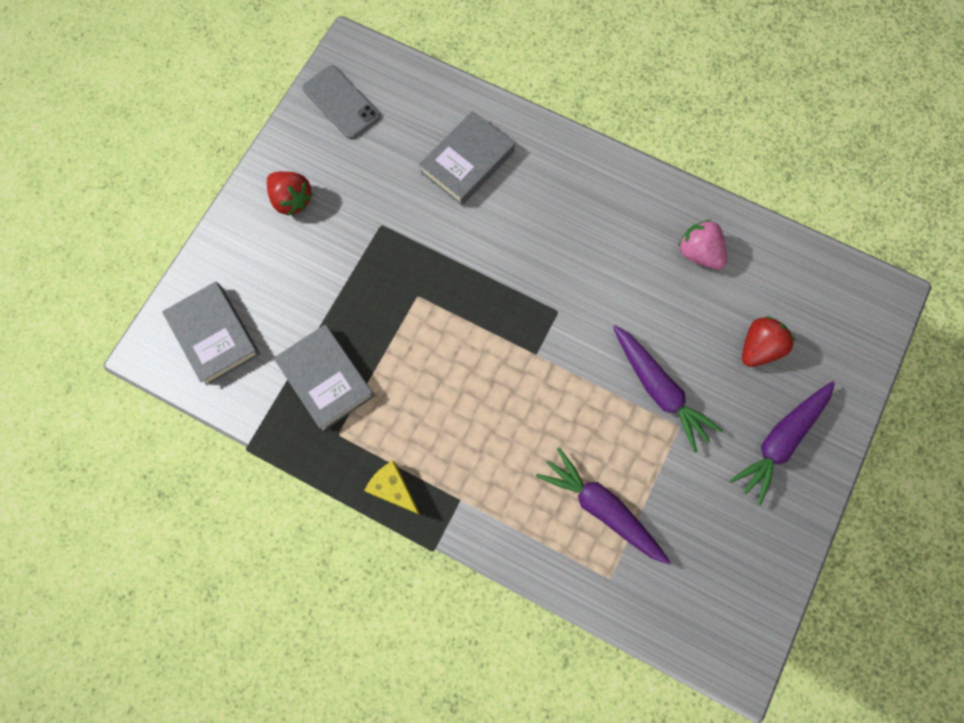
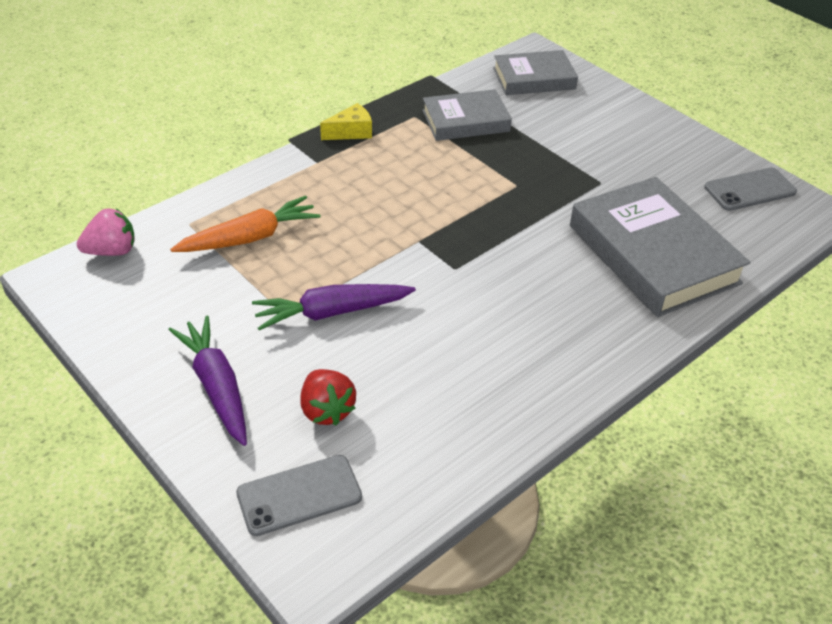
camera: 110 degrees right, 30 degrees down
red strawberry [267,171,313,216] -> none
grey book [419,111,515,206] -> grey book [570,177,750,317], size x1.66
purple carrot [536,447,670,564] -> orange carrot [170,196,320,252]
pink strawberry [678,219,727,270] -> pink strawberry moved to [77,208,135,256]
none -> grey phone [236,455,362,536]

